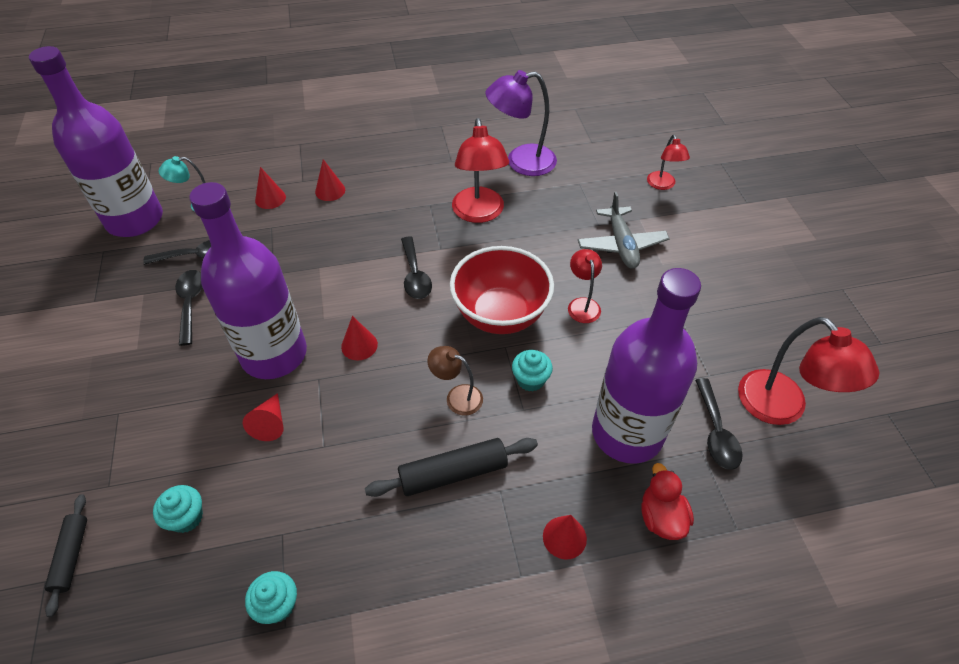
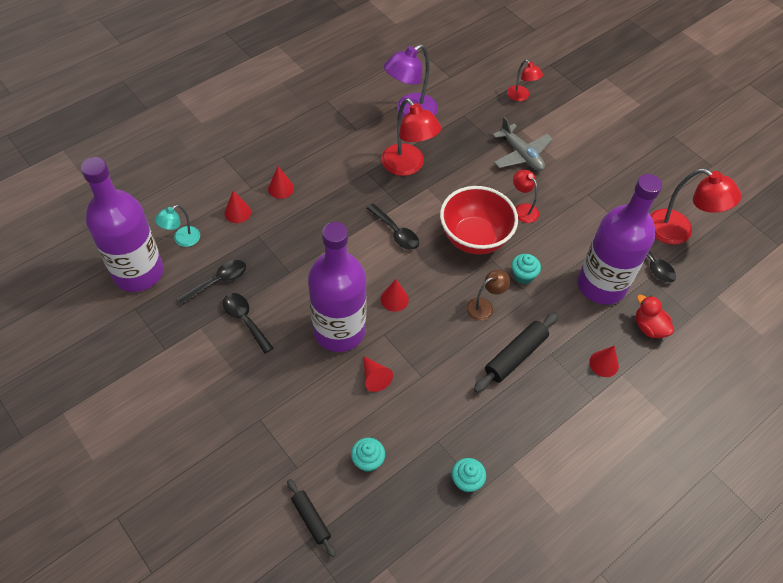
camera: 30 degrees left, 5 degrees up
brown lamp [427,346,483,415] -> brown lamp turned 150 degrees clockwise [466,270,510,321]

